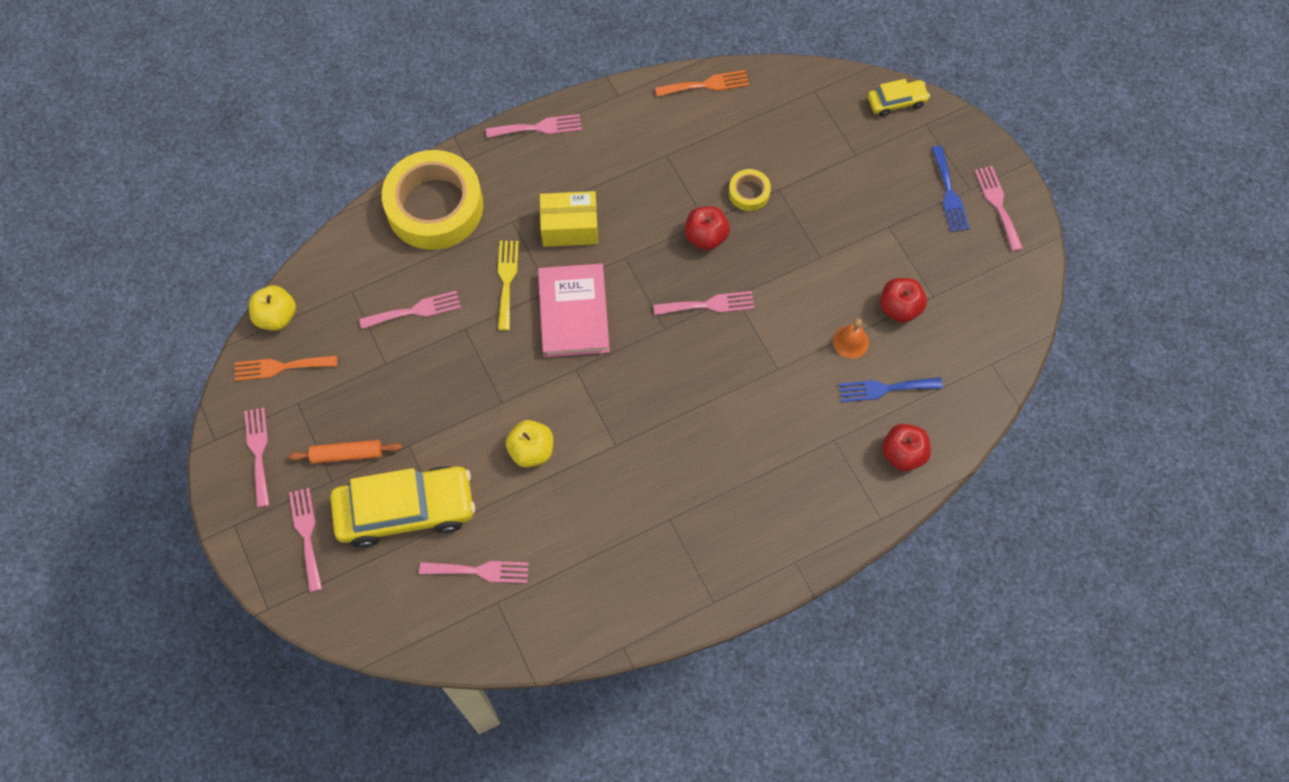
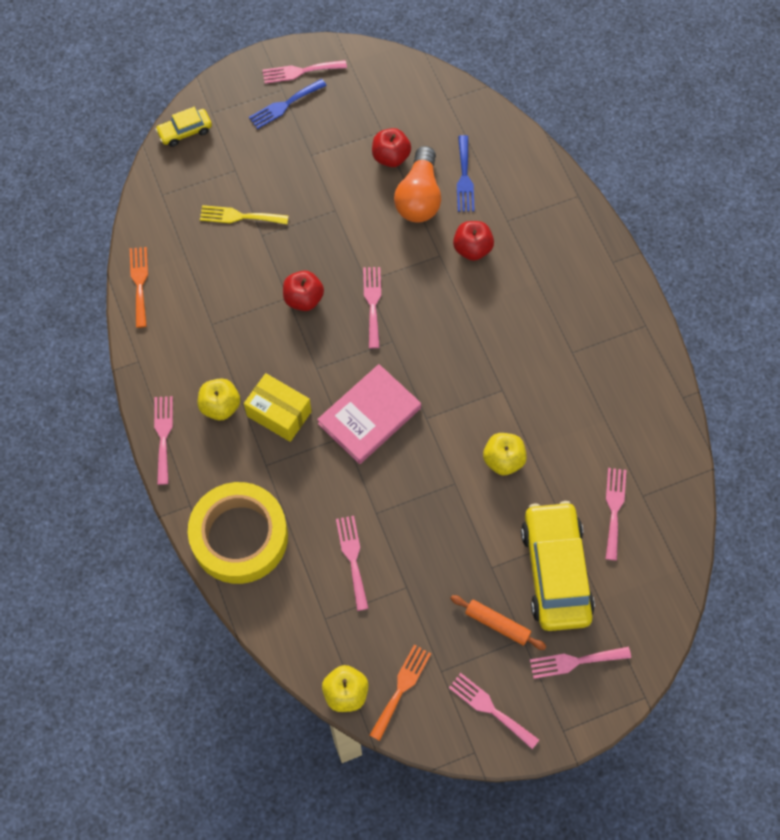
camera: 85 degrees left, 0 degrees up
orange fork [235,355,337,381] -> orange fork turned 150 degrees counterclockwise [370,644,431,741]
pink fork [244,408,270,507] -> pink fork turned 45 degrees clockwise [449,673,539,749]
orange rolling pin [289,440,402,464] -> orange rolling pin turned 60 degrees counterclockwise [450,595,547,650]
yellow fork [498,241,519,331] -> yellow fork moved to [200,205,289,224]
pink book [538,263,610,357] -> pink book turned 45 degrees counterclockwise [317,364,421,464]
yellow box [540,191,598,247] -> yellow box turned 60 degrees counterclockwise [244,373,312,442]
yellow tape [729,169,771,211] -> none
orange bell [833,319,869,359] -> orange light bulb [394,146,441,223]
yellow car [868,79,930,117] -> yellow car turned 105 degrees counterclockwise [155,107,212,147]
red apple [882,424,931,471] -> red apple moved to [453,221,494,261]
blue fork [932,146,970,232] -> blue fork turned 150 degrees clockwise [249,79,327,129]
none -> yellow apple [198,379,240,420]

